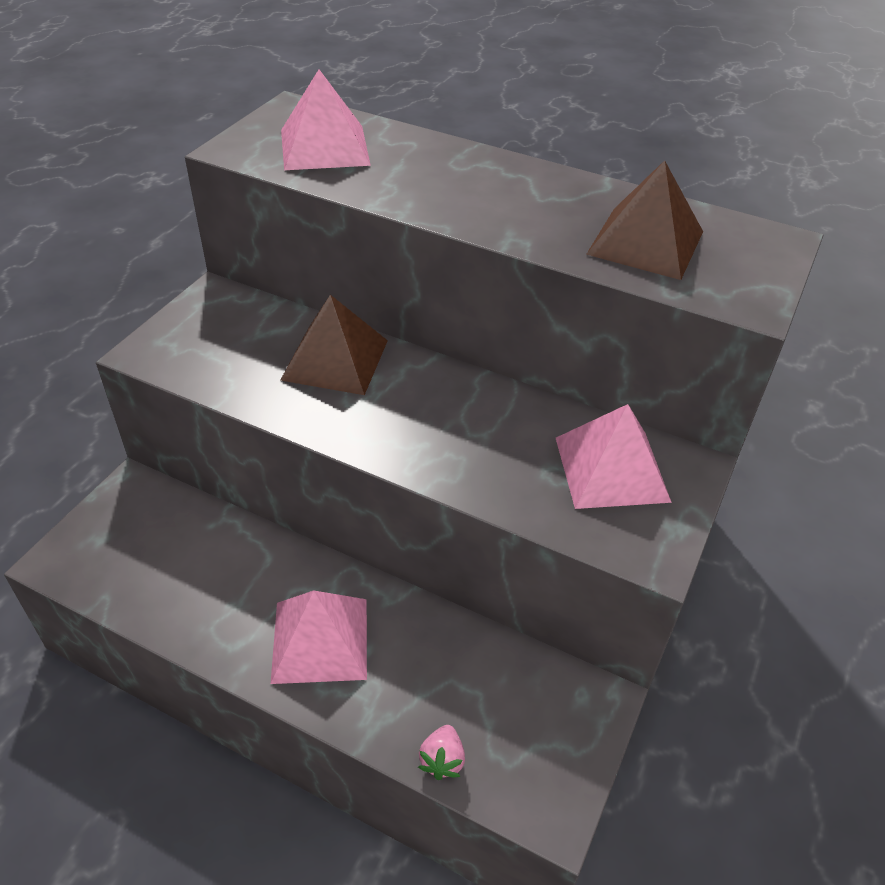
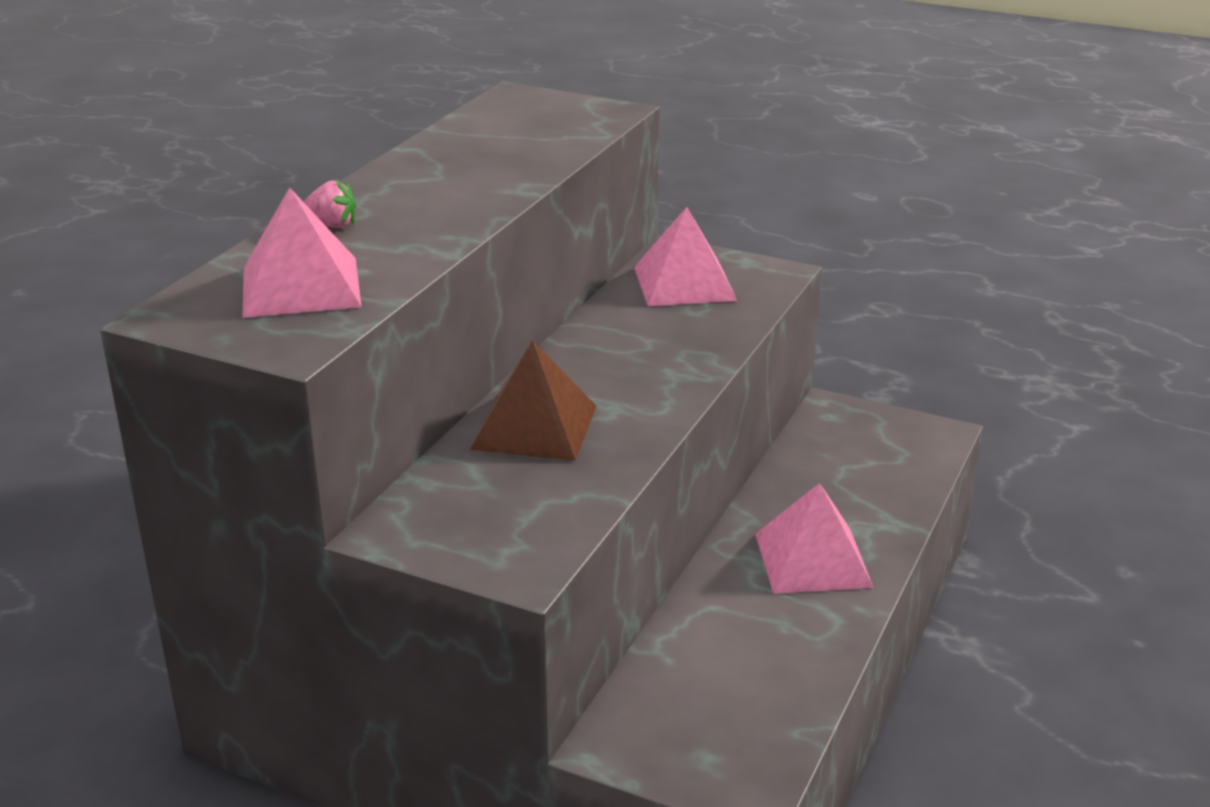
camera: 90 degrees left, 15 degrees down
pink strawberry [418,725,465,780] -> pink strawberry moved to [304,180,356,228]
brown pyramid [586,160,703,280] -> none

